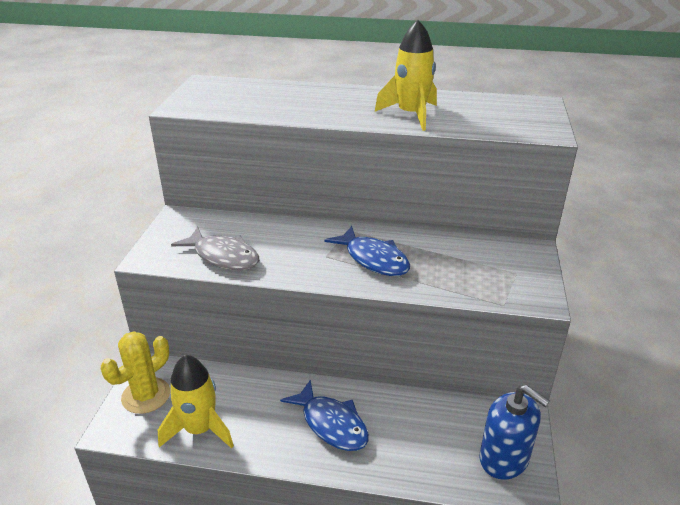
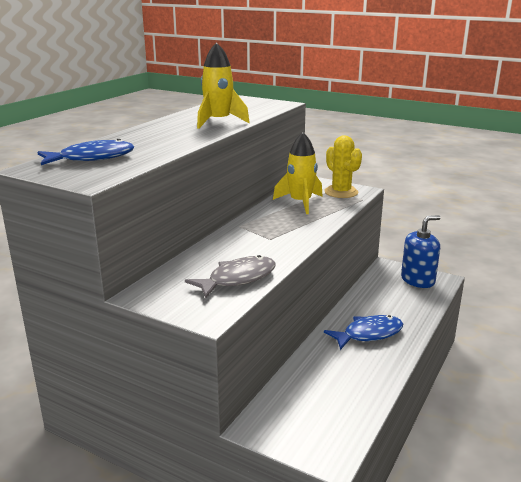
camera: 70 degrees left, 10 degrees down
yellow cactus [101,331,170,414] -> yellow cactus moved to [324,136,362,198]
yellow rocket [158,355,234,448] -> yellow rocket moved to [273,132,323,214]
blue fish [324,226,410,276] -> blue fish moved to [37,139,134,165]

